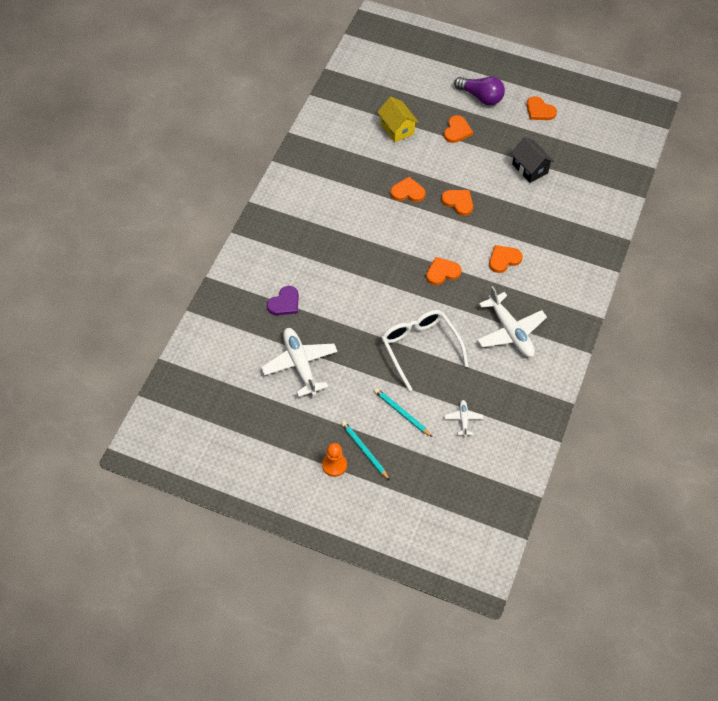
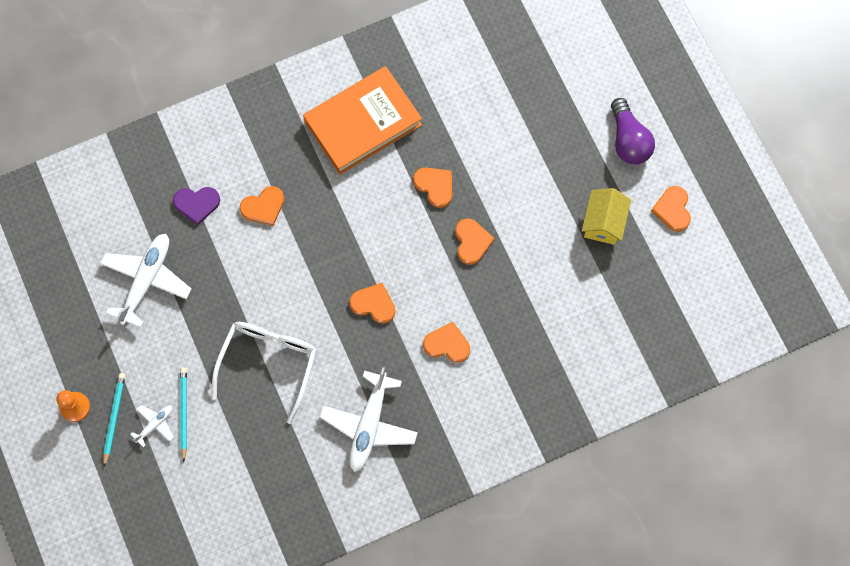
camera: 45 degrees right, 15 degrees up
yellow house [378,97,419,142] -> yellow house moved to [582,188,631,245]
orange heart [444,115,473,143] -> orange heart moved to [239,186,284,226]
white plane [445,400,483,437] -> white plane moved to [130,405,174,447]
black house [511,137,554,183] -> none
none -> orange book [303,66,422,175]

